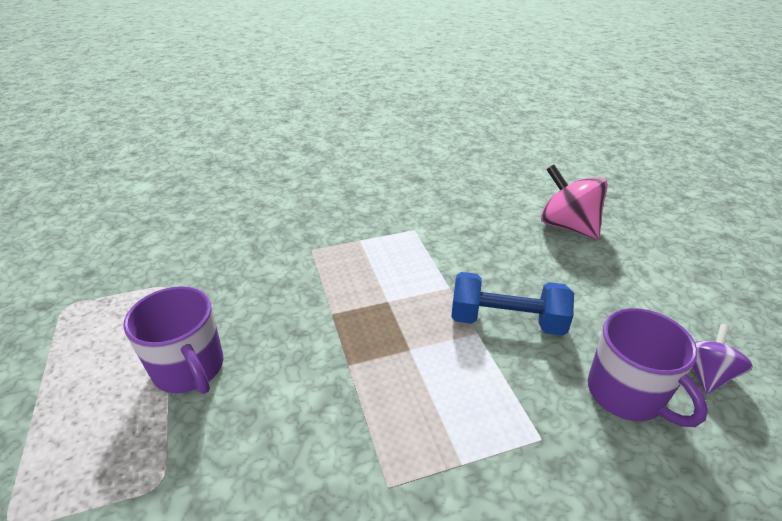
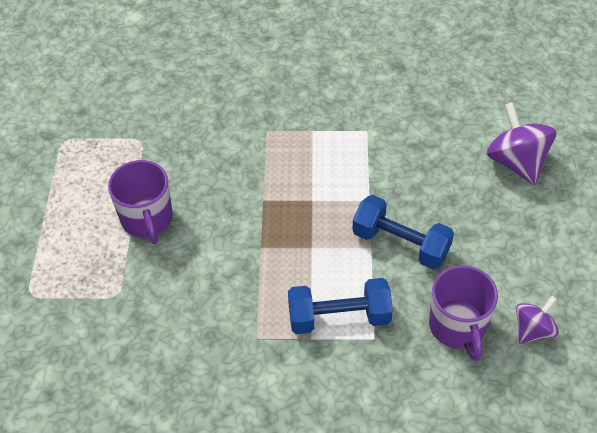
camera: 20 degrees right, 15 degrees up
pink spinning top [541,165,608,239] -> purple spinning top [486,102,556,185]
none -> blue dumbbell [288,278,393,334]

